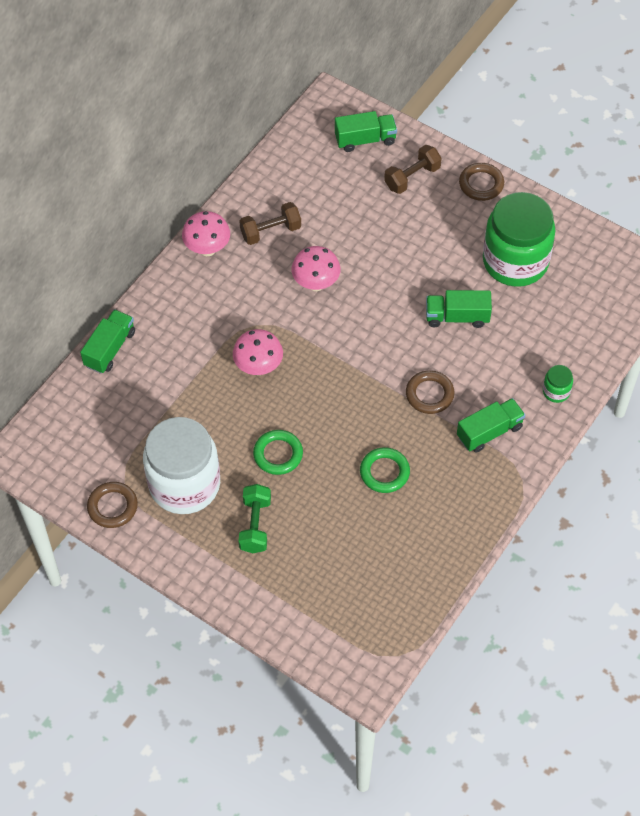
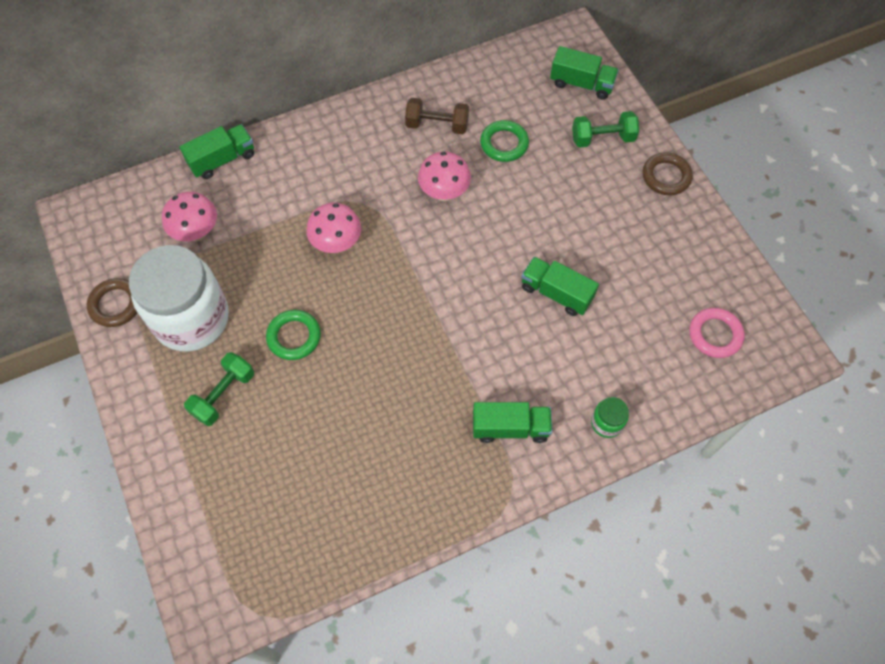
camera: 30 degrees right, 5 degrees up
pink mushroom [182,211,230,256] -> pink mushroom moved to [162,192,217,241]
green ring [360,447,410,493] -> green ring moved to [480,120,529,162]
brown dumbbell [384,145,442,194] -> green dumbbell [572,111,639,148]
brown ring [406,370,455,414] -> none
green jar [483,192,556,287] -> none
none -> pink ring [689,308,745,358]

